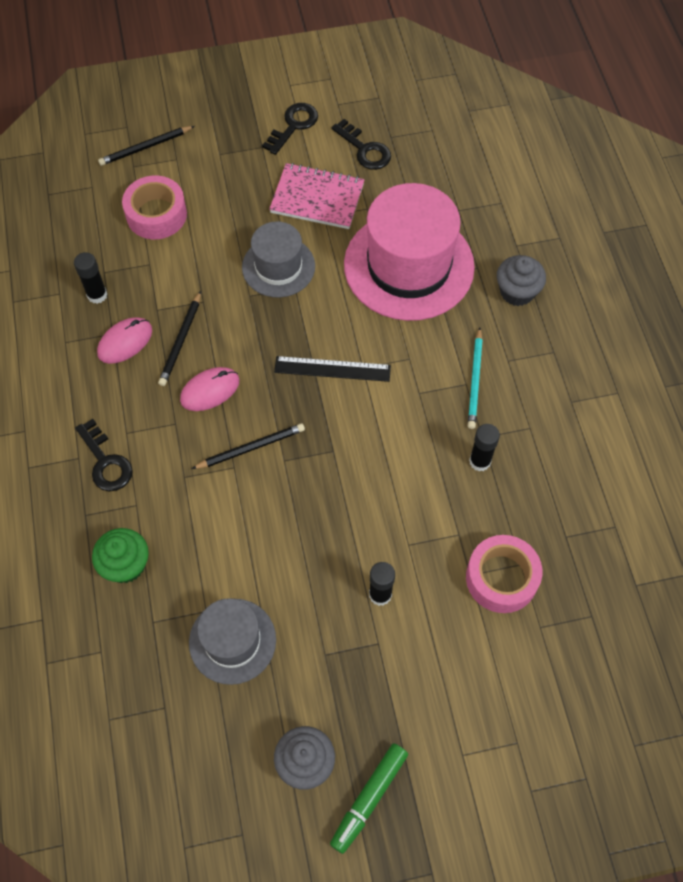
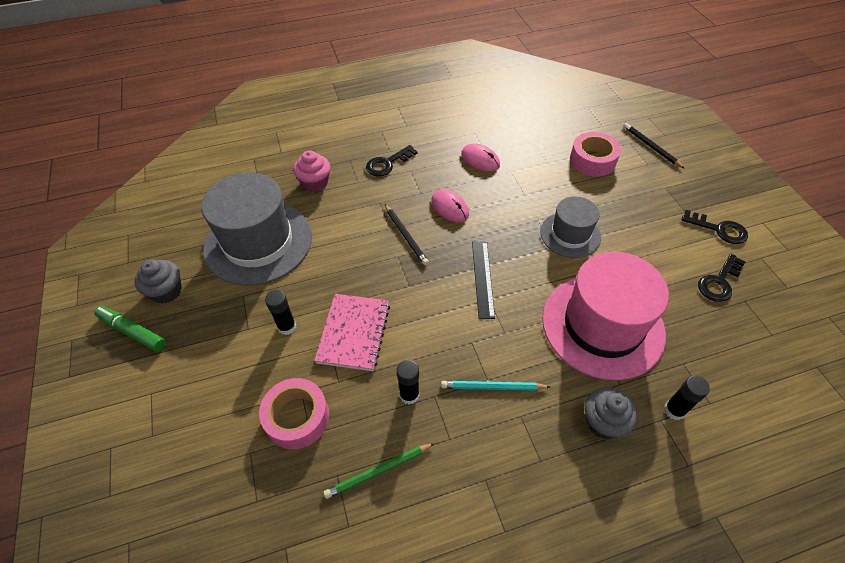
camera: 85 degrees right, 10 degrees down
black glue stick [74,252,107,304] -> black glue stick moved to [664,376,710,420]
green cupcake [92,528,149,583] -> pink cupcake [293,150,330,192]
black pencil [158,291,201,386] -> none
grey hat [189,598,276,685] -> grey hat [201,173,312,286], size x1.78
pink notebook [269,163,365,229] -> pink notebook moved to [314,294,390,371]
none -> green pencil [323,443,435,499]

